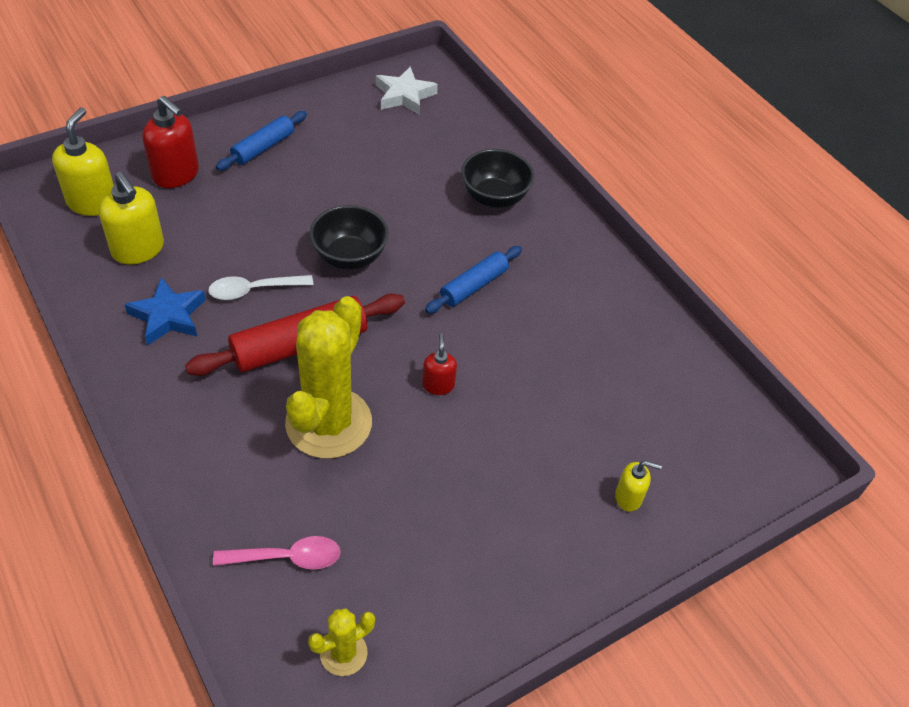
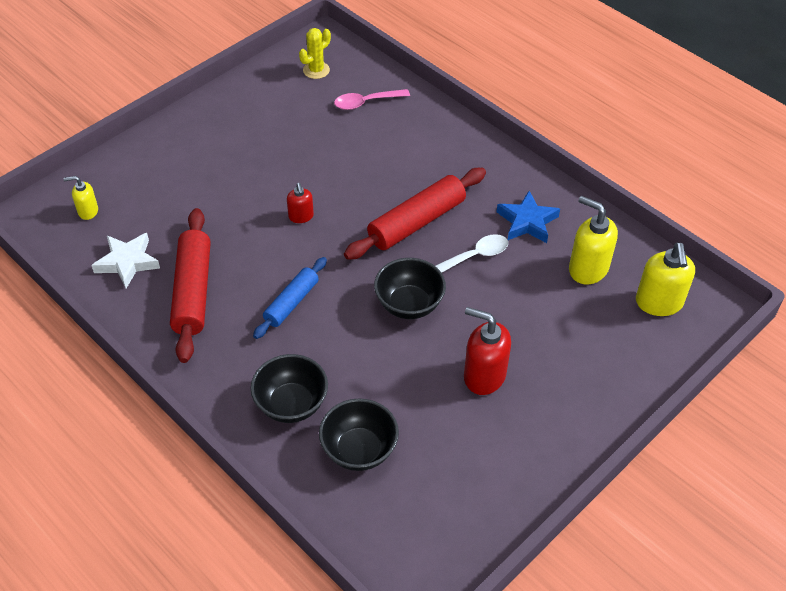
camera: 170 degrees right, 0 degrees up
red soap dispenser [143,96,199,188] -> red soap dispenser moved to [464,307,511,395]
blue rolling pin [216,111,307,171] -> none
yellow cactus [285,296,372,458] -> none
white star [376,66,438,115] -> white star moved to [91,233,160,288]
yellow soap dispenser [615,461,662,512] -> yellow soap dispenser moved to [64,176,98,220]
none -> red rolling pin [170,208,211,363]
none -> black bowl [319,398,399,471]

